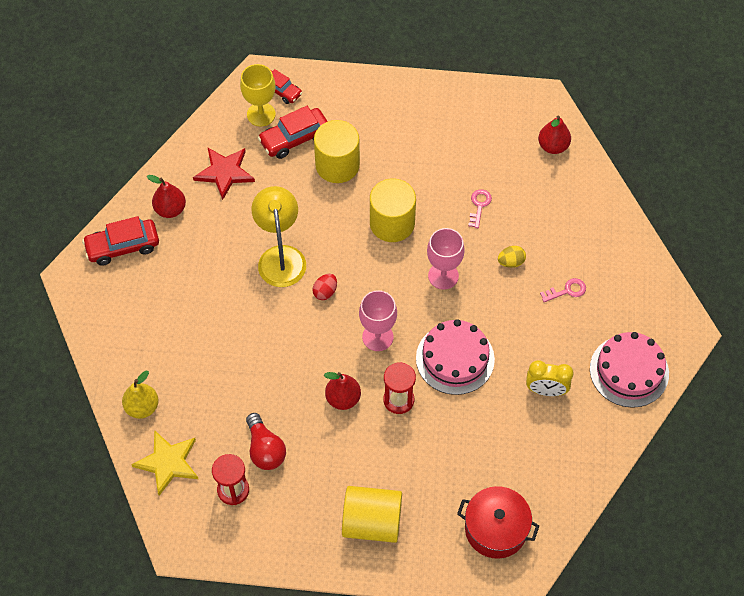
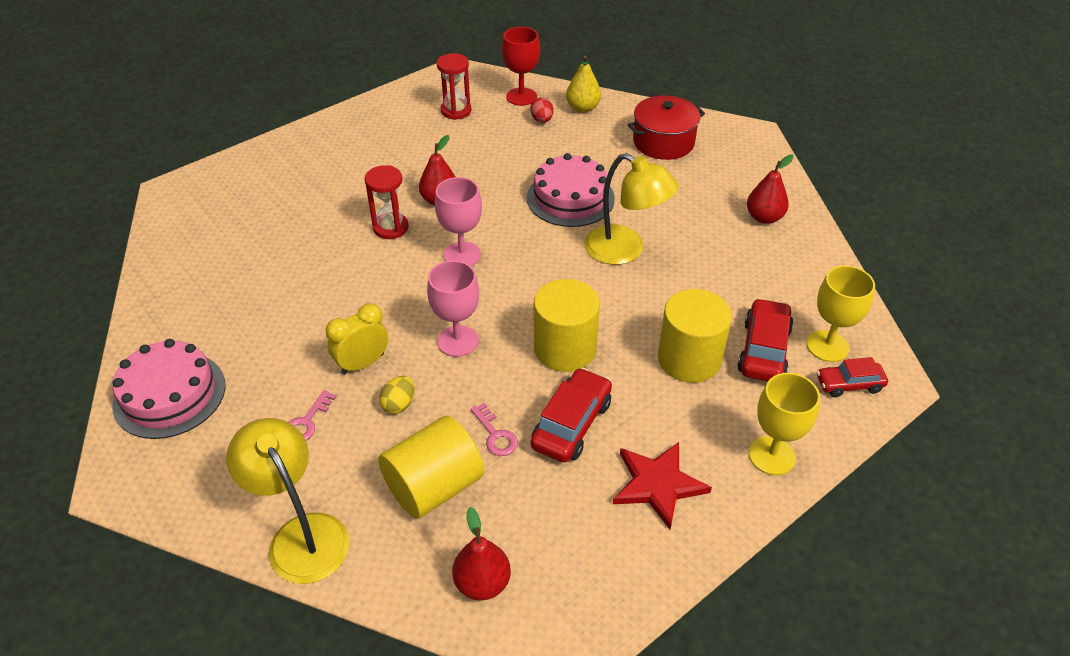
camera: 135 degrees right, 15 degrees down
red car [82,216,159,266] -> red car moved to [531,368,612,463]
yellow star [131,430,198,496] -> red goblet [502,27,540,106]
red star [193,148,255,200] -> red star moved to [613,442,712,529]
red light bulb [246,413,286,470] -> none
red egg [312,274,337,300] -> red egg moved to [530,97,553,123]
yellow cylinder [342,486,402,543] -> yellow cylinder moved to [378,416,484,519]
pink cake [416,319,495,395] -> pink cake moved to [527,153,615,227]
red pot [457,486,539,559] -> red pot moved to [628,95,705,160]
yellow clock [526,360,574,396] -> yellow clock moved to [326,303,388,375]
none -> yellow lamp [226,418,350,584]
none -> yellow goblet [749,373,820,475]

